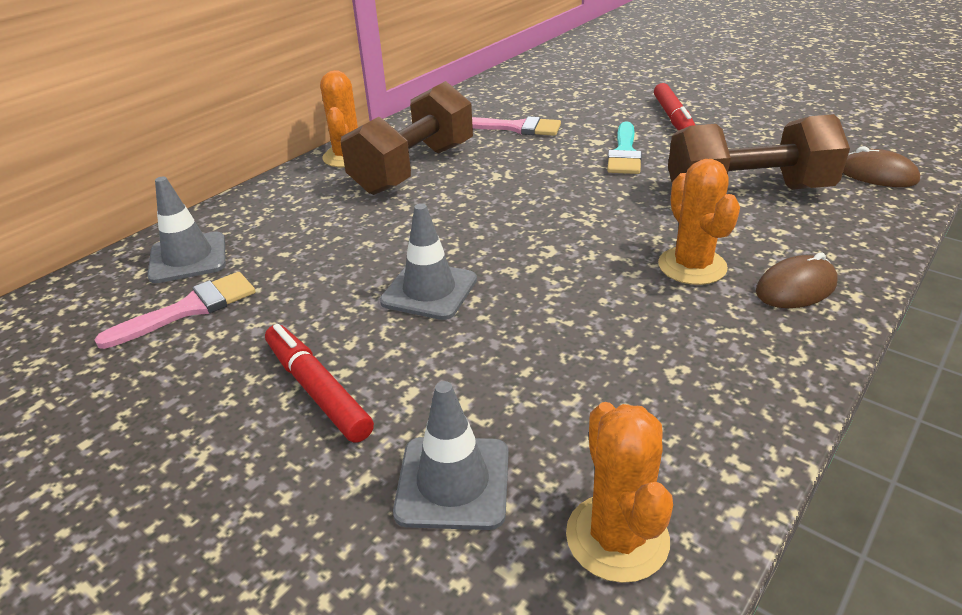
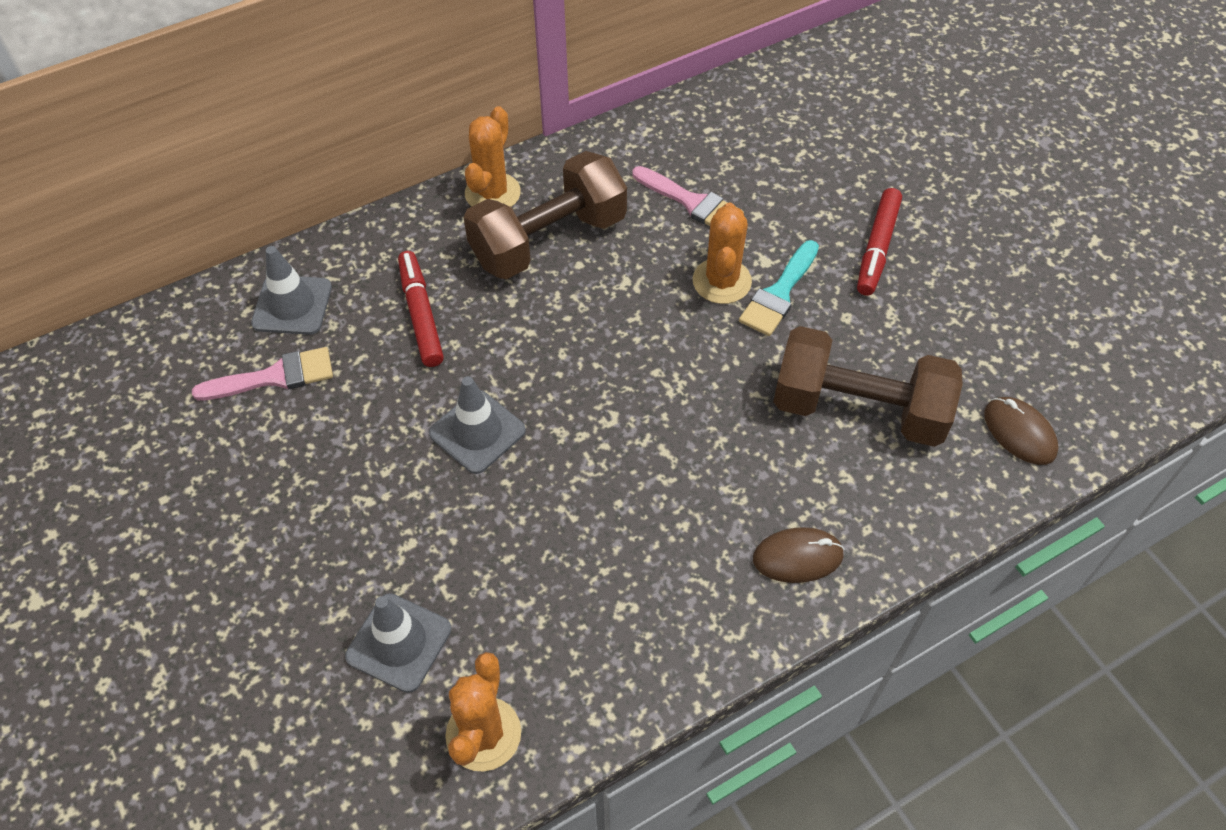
camera: 20 degrees right, 20 degrees up
red marker [265,324,374,443] -> red marker moved to [398,251,444,367]
orange cactus [658,159,740,285] -> orange cactus moved to [693,203,752,304]

